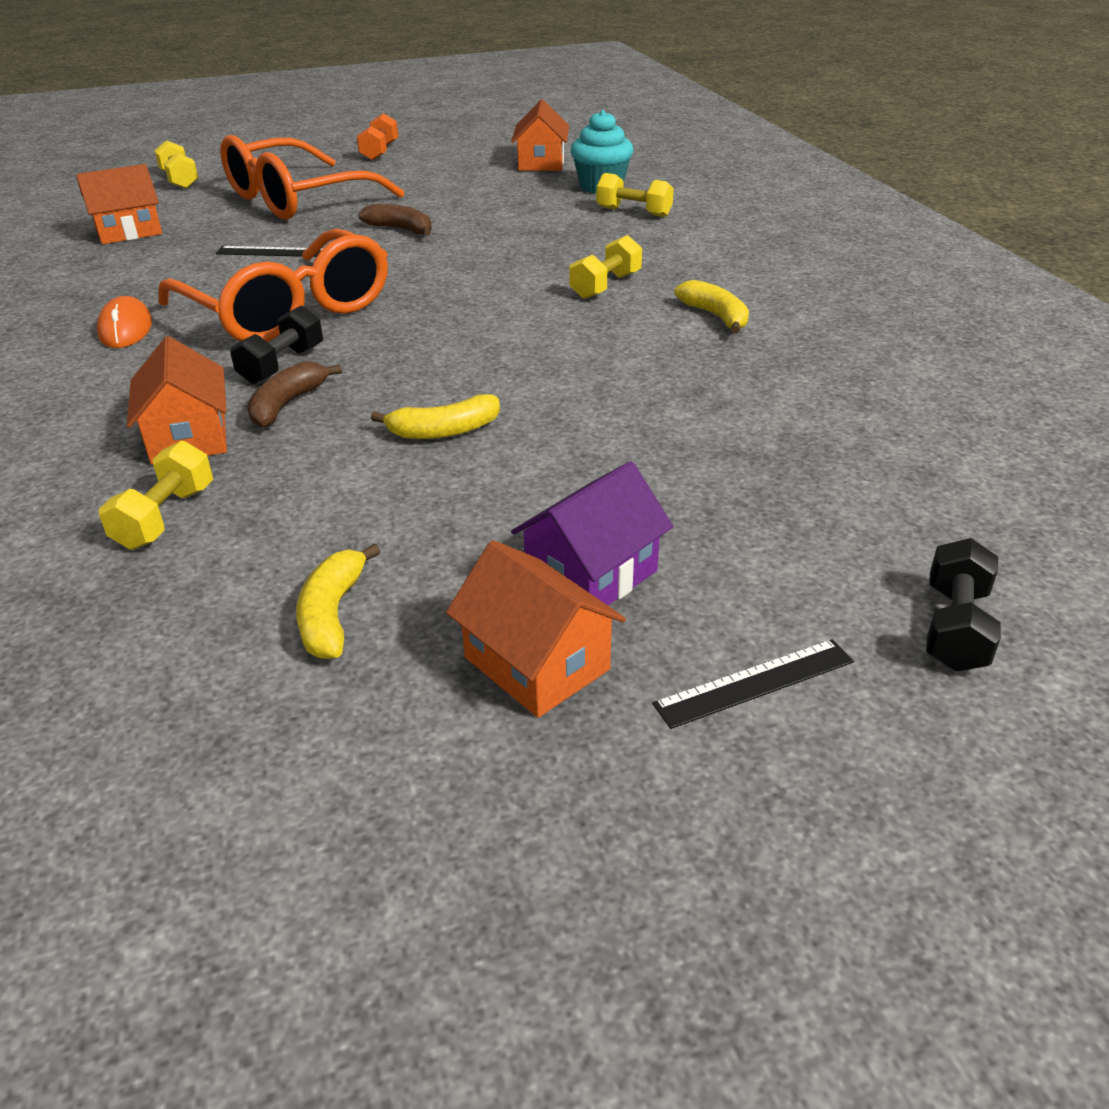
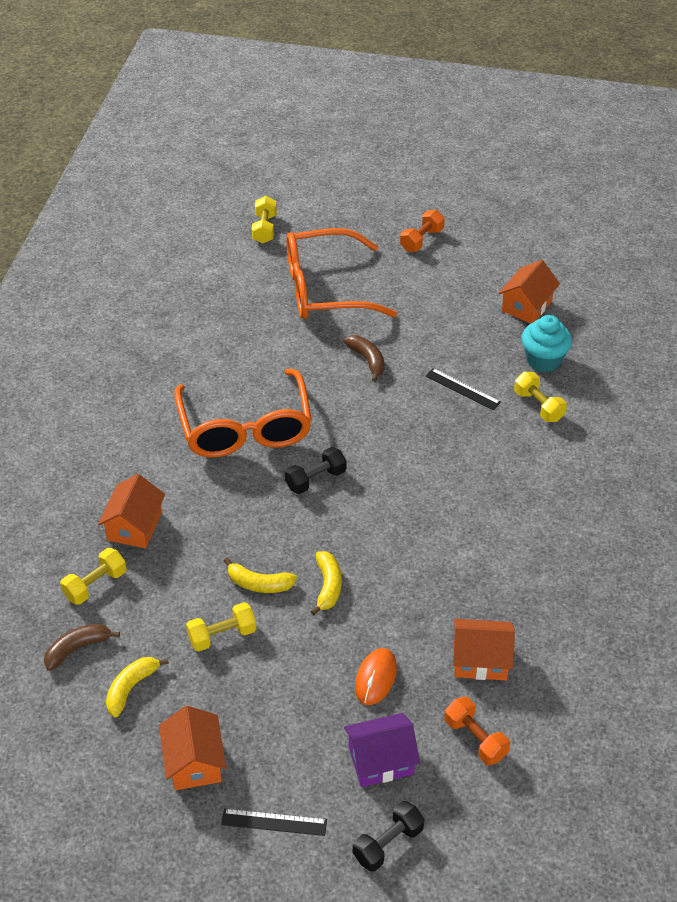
camera: 30 degrees right, 10 degrees up
orange house [76,164,162,244] -> orange house moved to [453,619,515,680]
orange mouse [97,296,152,348] -> orange mouse moved to [355,648,397,705]
black ruler [216,246,323,257] -> black ruler moved to [426,368,501,410]
black dumbbell [230,306,323,384] -> black dumbbell moved to [285,447,346,494]
brown banana [247,361,342,428] -> brown banana moved to [44,624,120,671]
purple house [511,461,673,605] -> purple house moved to [344,713,420,787]
yellow dumbbell [569,235,642,299] -> yellow dumbbell moved to [186,602,257,652]
yellow banana [674,280,749,334] -> yellow banana moved to [311,551,342,615]
none -> orange dumbbell [444,697,510,765]

